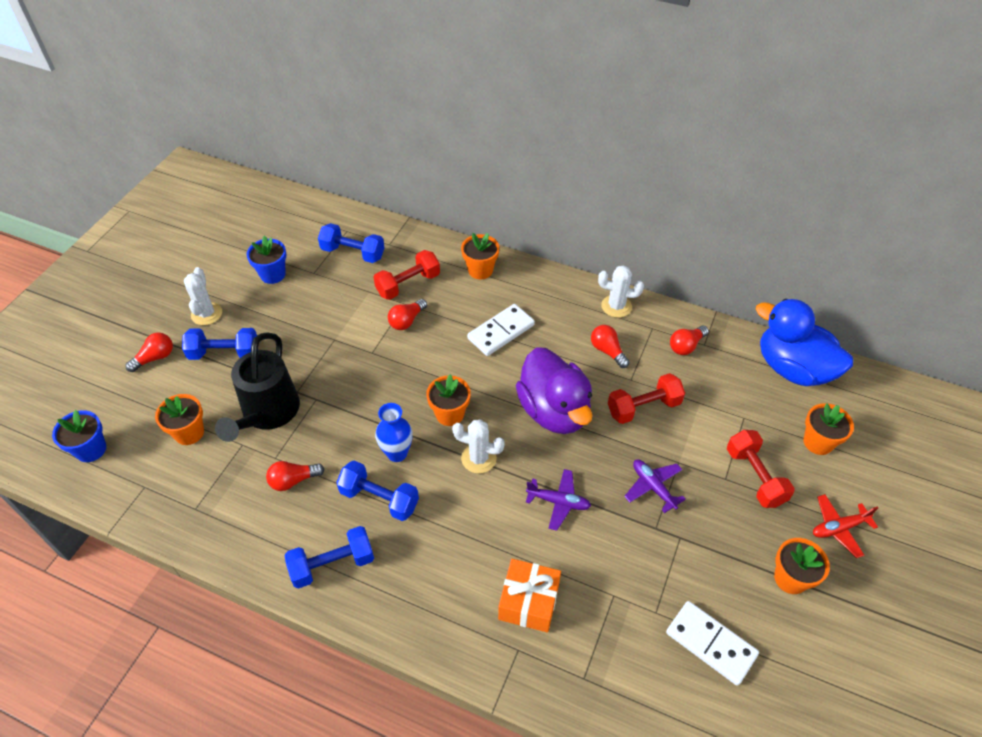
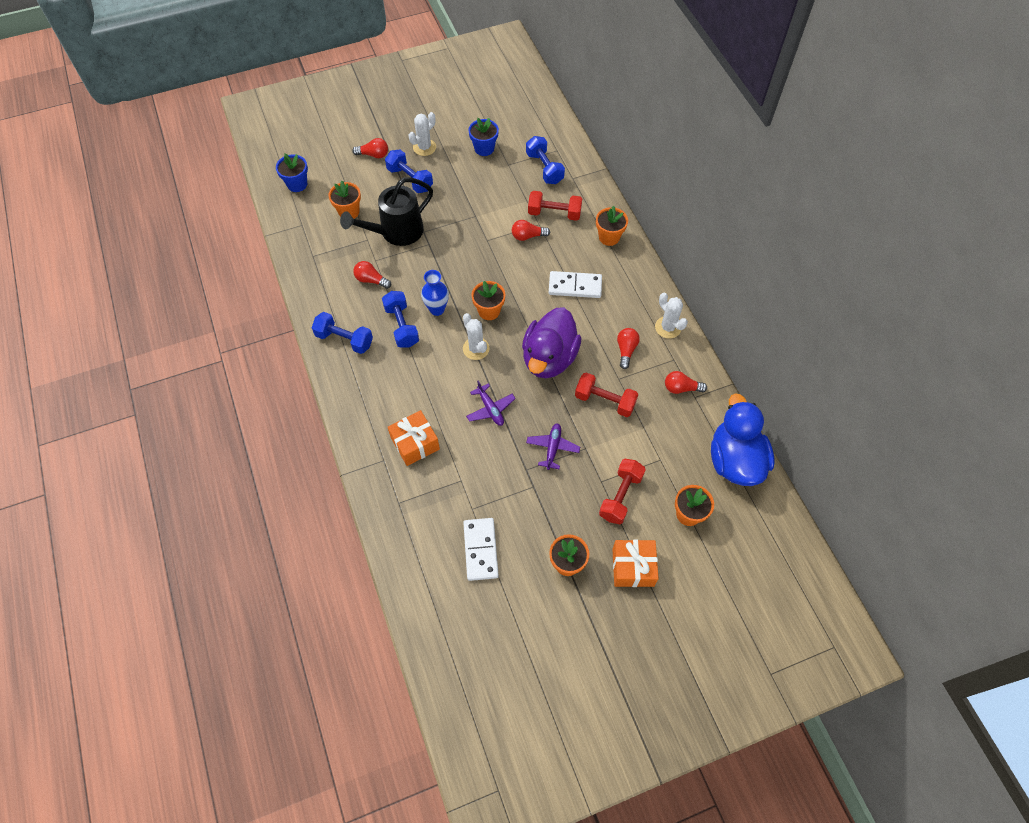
camera: 45 degrees right, 10 degrees up
red plane [813,494,878,558] -> orange gift [612,540,659,587]

